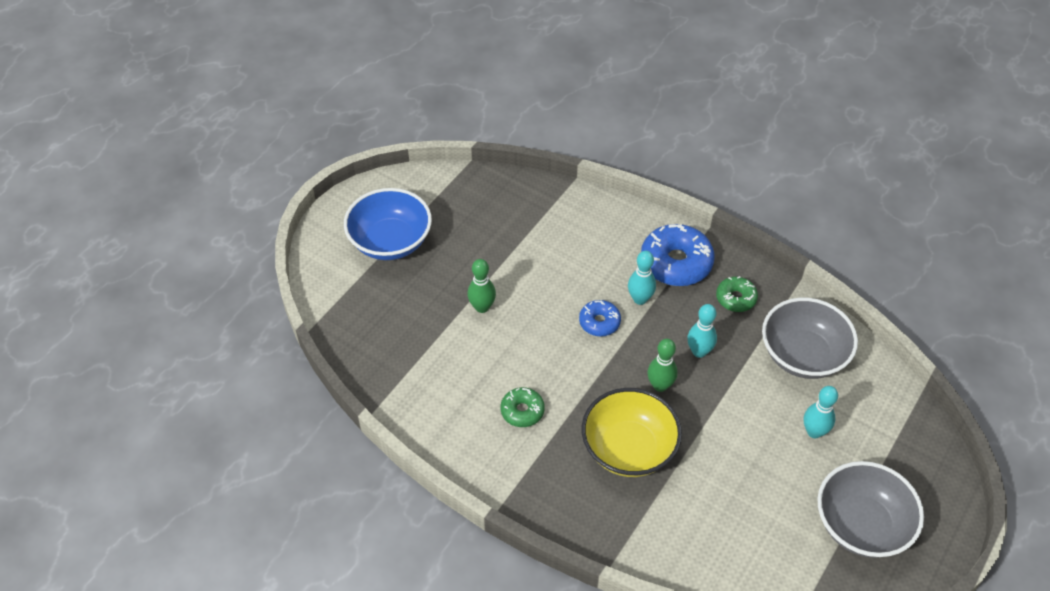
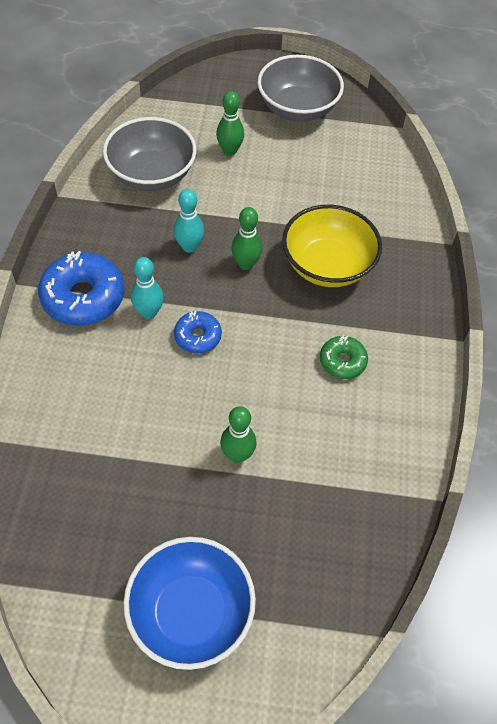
camera: 120 degrees left, 5 degrees up
green donut [716,276,758,312] -> none
turquoise bowling pin [804,386,838,438] -> green bowling pin [216,91,244,156]

